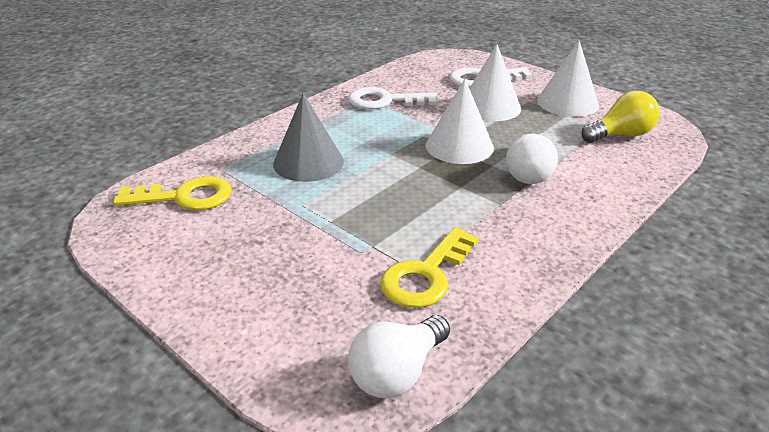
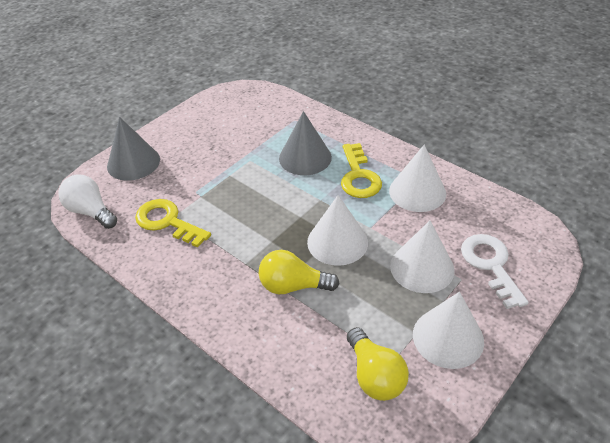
camera: 90 degrees right, 10 degrees up
yellow key [113,176,232,210] -> yellow key moved to [341,143,382,198]
white key [348,87,438,110] -> white cone [389,145,446,212]
white light bulb [506,134,558,184] -> yellow light bulb [259,250,339,294]
none -> grey cone [107,117,160,181]

